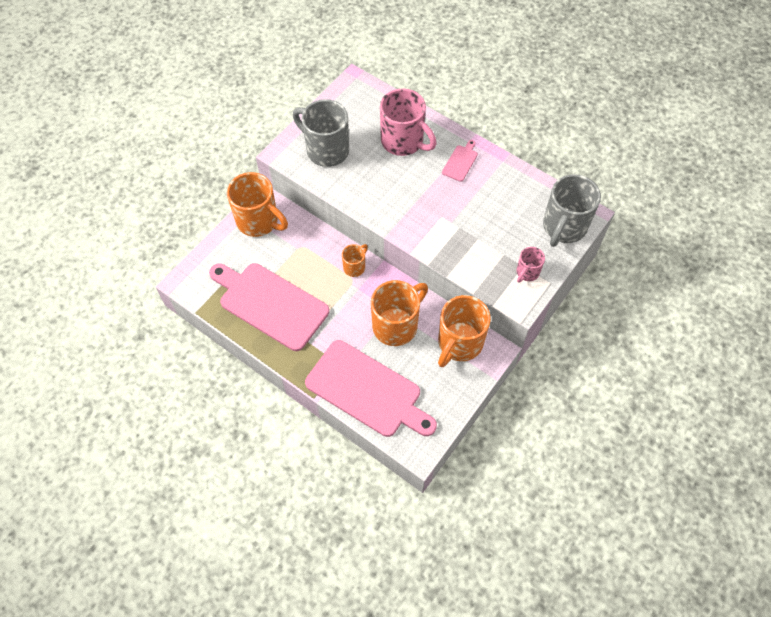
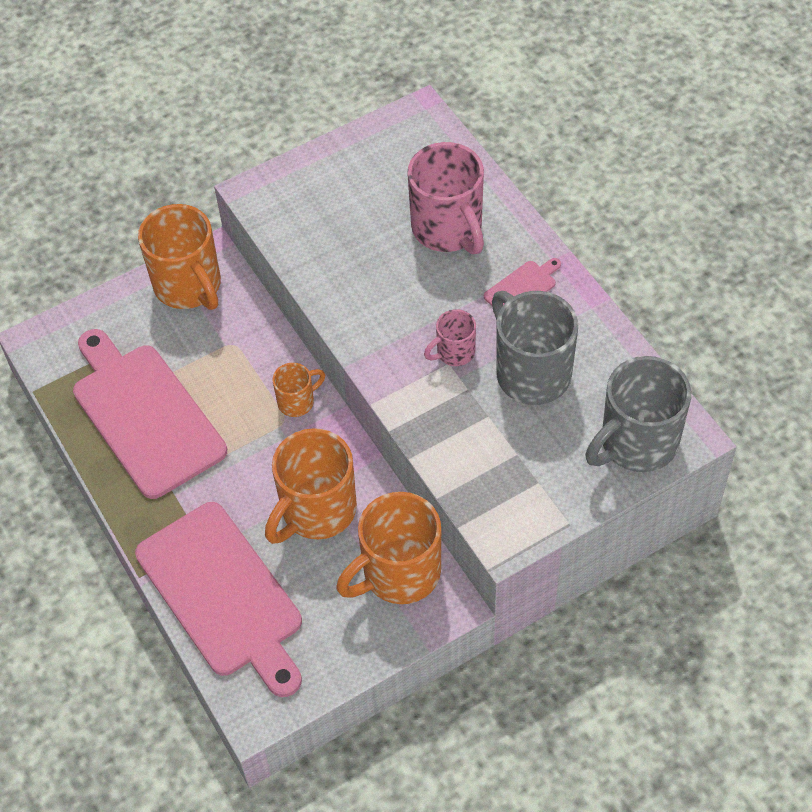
camera: 25 degrees right, 5 degrees down
grey mug [293,99,349,167] -> grey mug moved to [492,291,578,405]
orange mug [371,280,428,346] -> orange mug turned 150 degrees clockwise [265,428,357,544]
pink mug [517,247,545,283] -> pink mug moved to [424,309,476,366]

